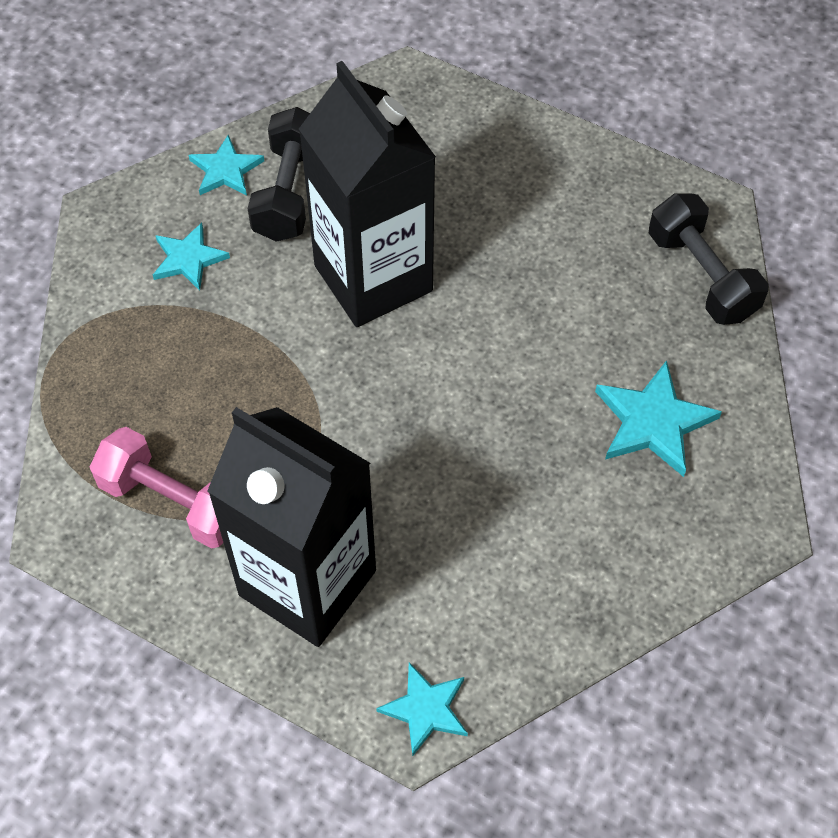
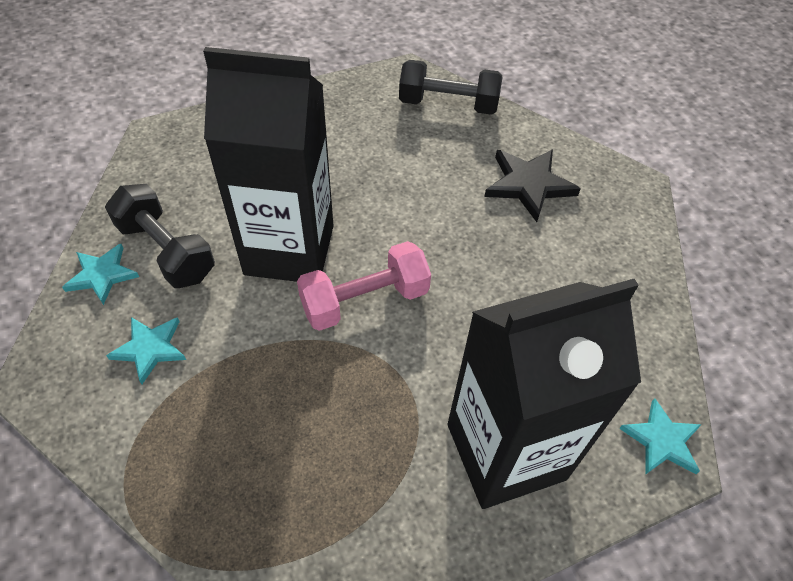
camera: 55 degrees left, 5 degrees down
pink dumbbell [90,427,223,549] -> pink dumbbell moved to [297,241,431,331]
turquoise star [595,360,722,477] -> black star [484,150,581,222]

